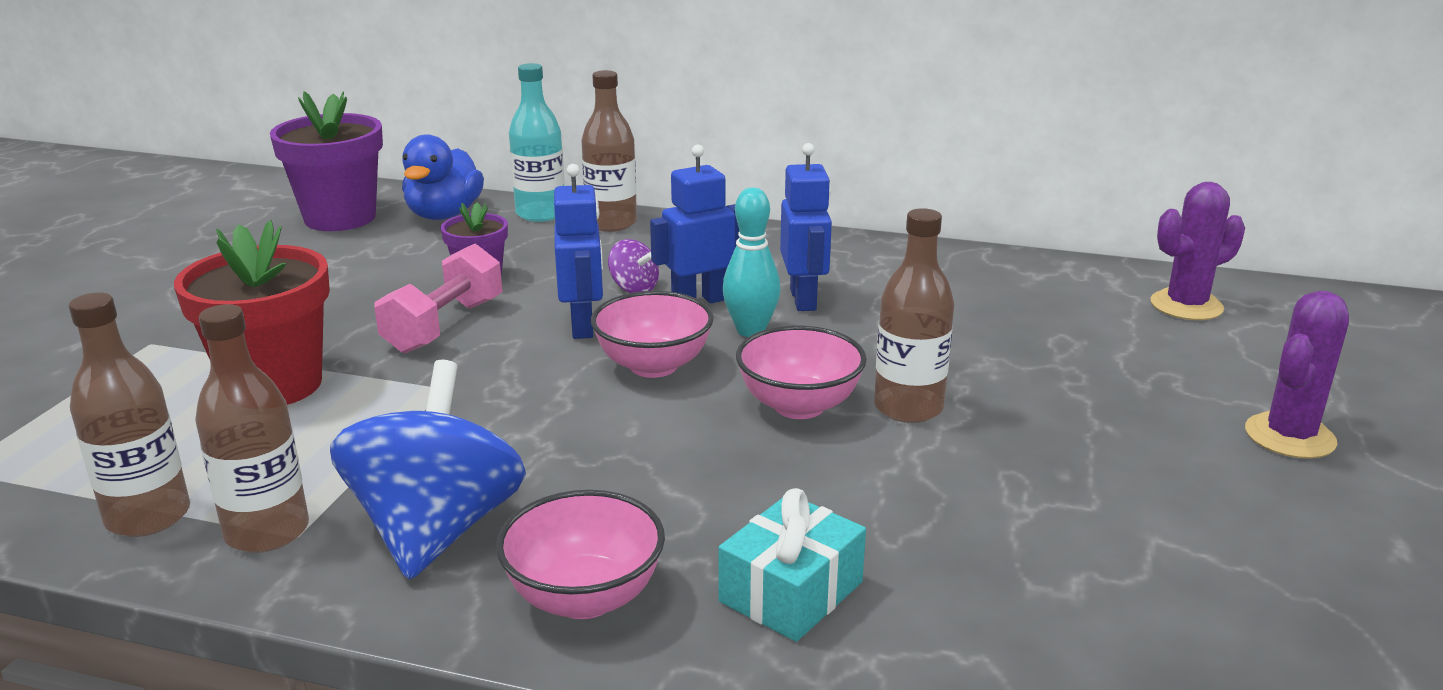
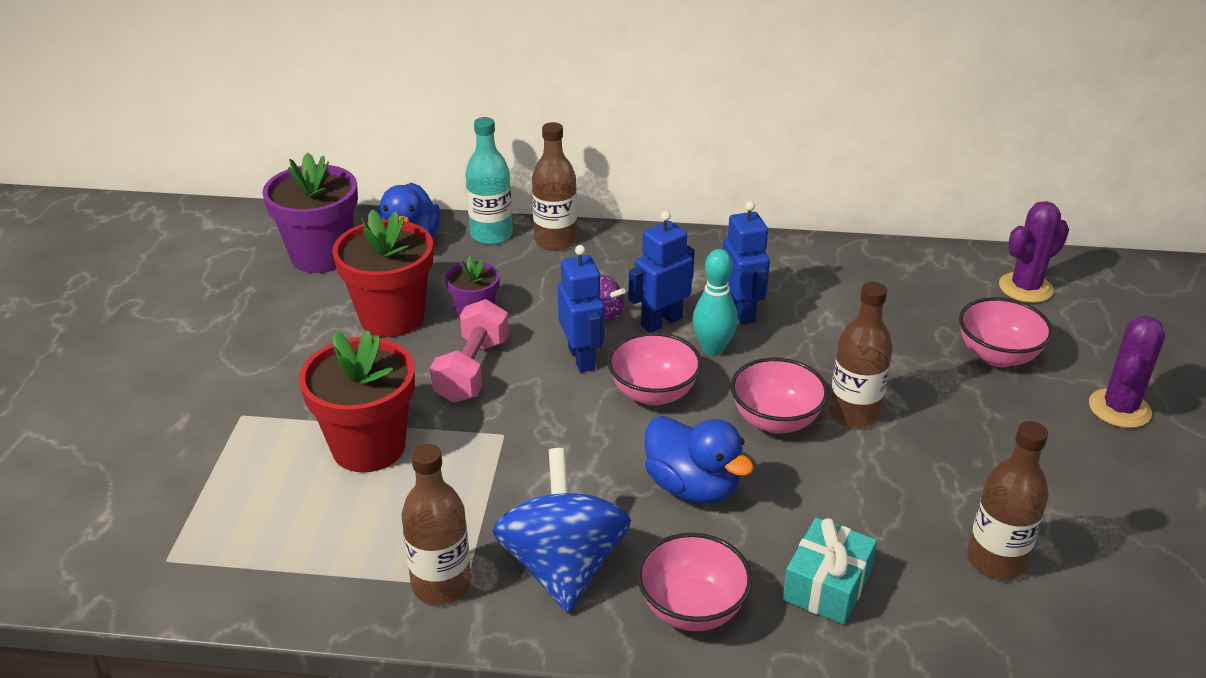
camera: 10 degrees left, 10 degrees up
brown bottle [69,293,190,537] -> brown bottle moved to [967,421,1049,580]
none -> red flower pot [332,210,433,337]
none -> blue duck [644,416,754,504]
none -> pink bowl [959,297,1053,367]

